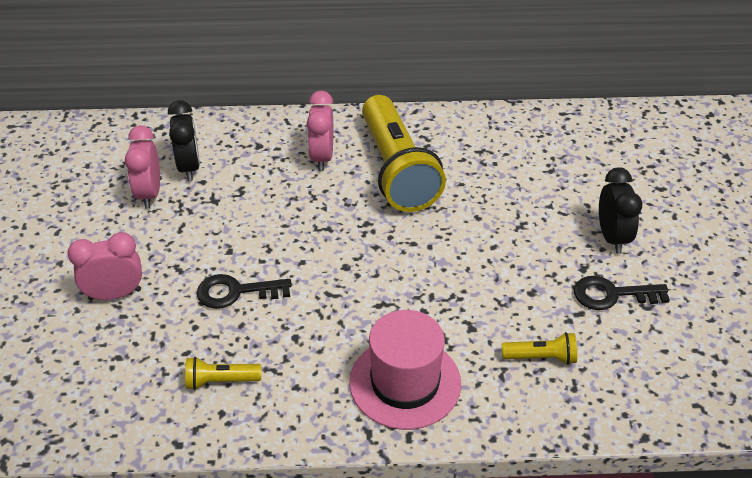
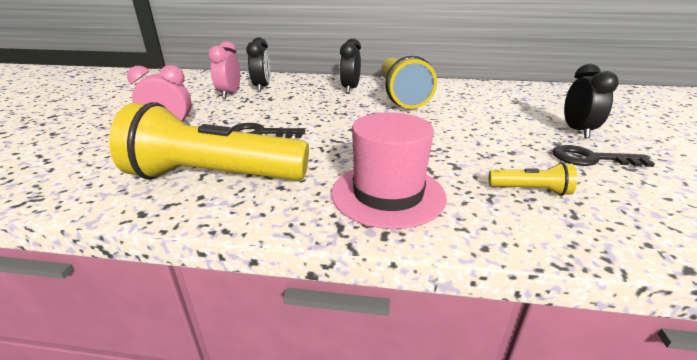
camera: 10 degrees right, 15 degrees down
yellow flashlight [185,357,261,390] -> yellow flashlight [109,102,309,181], size x2.42
pink clock [307,91,333,171] -> black clock [340,38,361,93]

